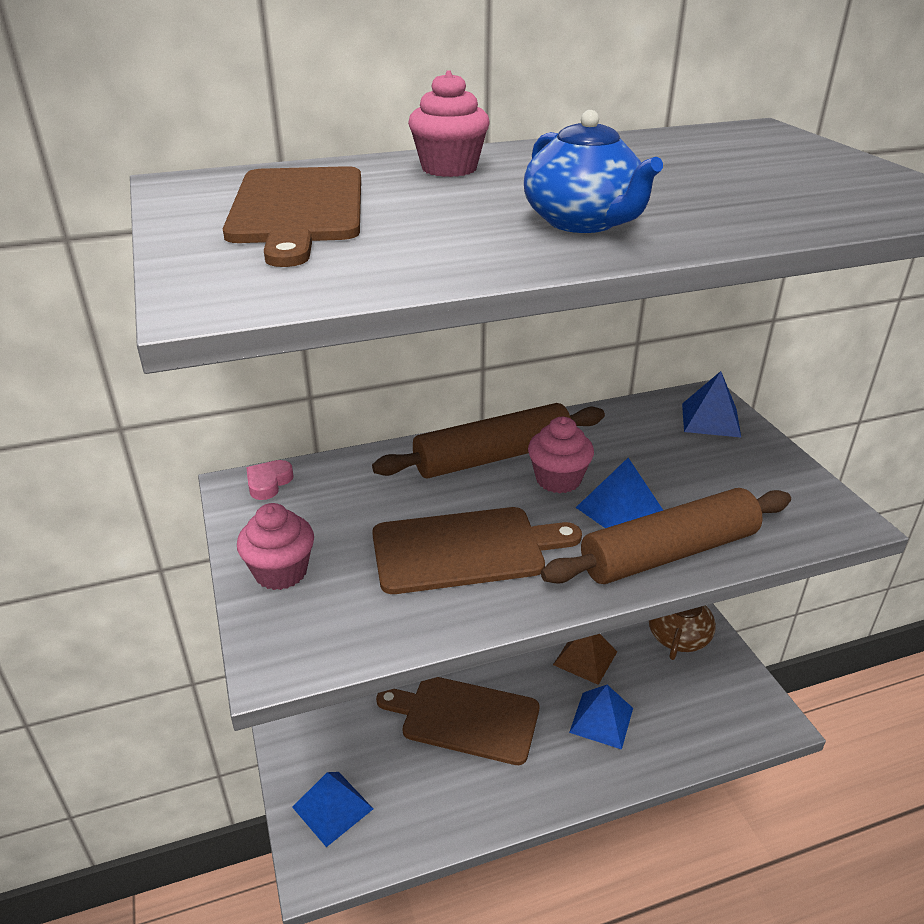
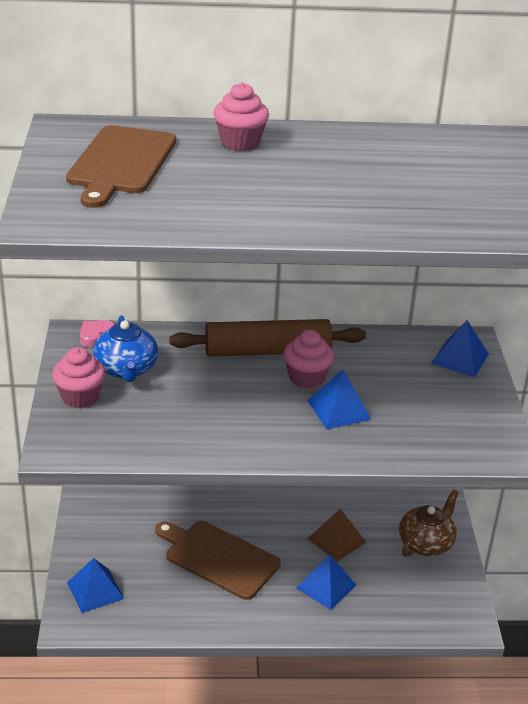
camera: 15 degrees right, 0 degrees up
brown cutting board [372,507,582,594] -> none
blue teapot [524,110,663,233] -> blue teapot moved to [93,315,158,382]
brown rolling pin [541,488,791,584] -> none

